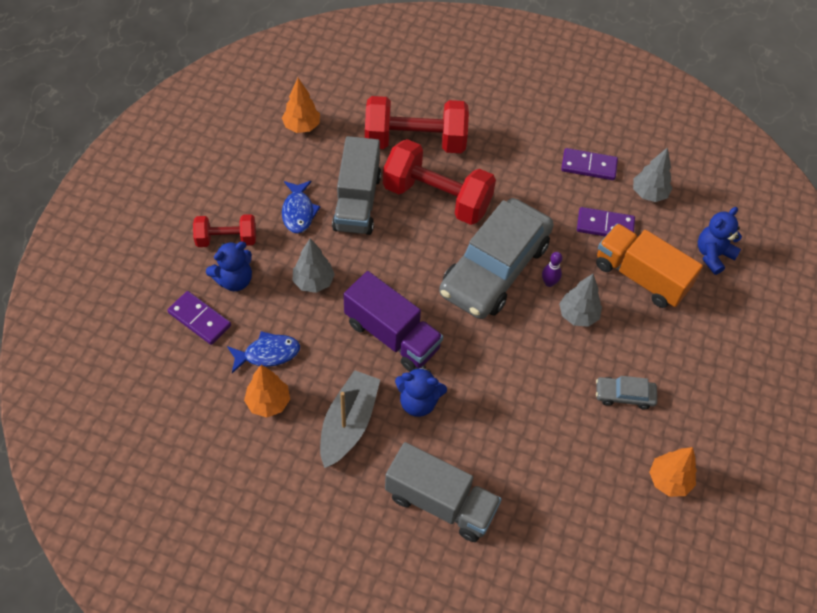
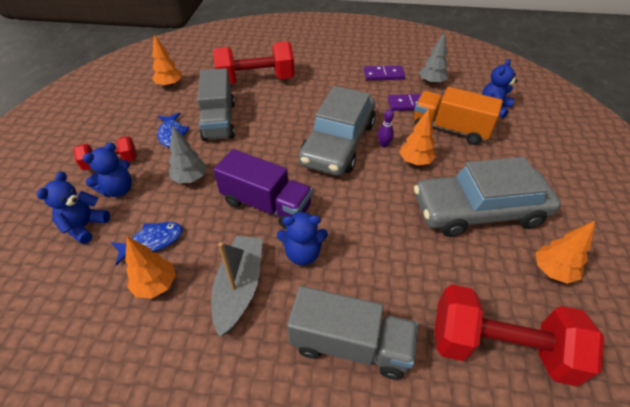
camera: 10 degrees left, 10 degrees down
purple domino [167,291,231,345] -> blue teddy bear [37,172,110,244]
red dumbbell [383,139,496,225] -> red dumbbell moved to [434,285,604,387]
grey tree [559,274,602,327] -> orange tree [399,109,436,165]
grey car [596,376,657,409] -> grey car [414,157,561,237], size x2.44

